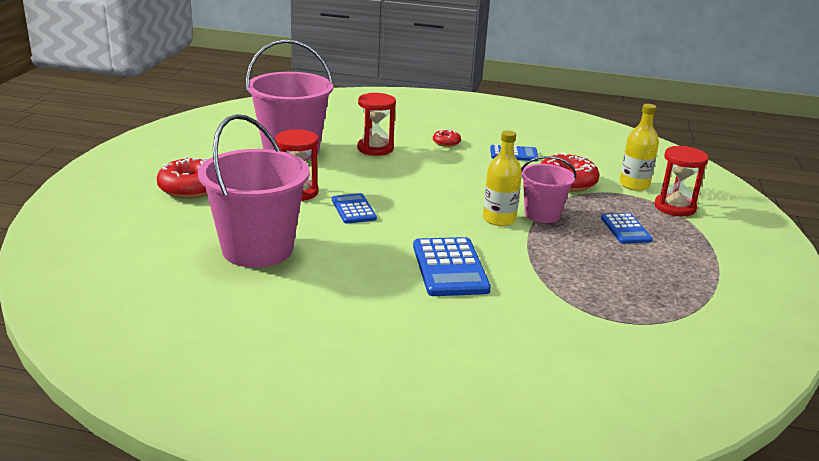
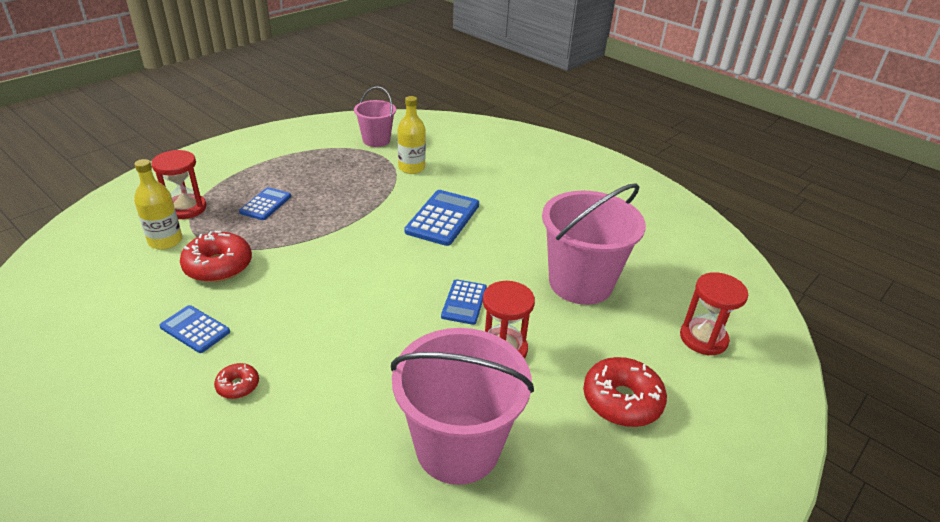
camera: 150 degrees left, 10 degrees up
red hourglass [357,93,396,156] -> red hourglass moved to [680,272,748,355]
yellow bottle [483,130,522,226] -> yellow bottle moved to [397,96,426,174]
pink bucket [521,156,576,223] -> pink bucket moved to [354,86,396,147]

